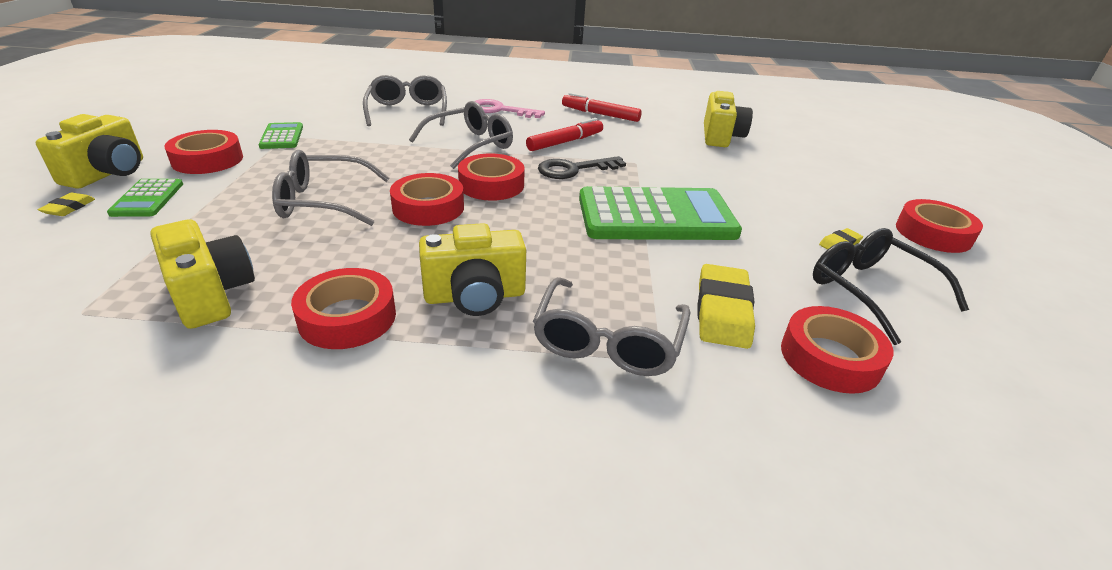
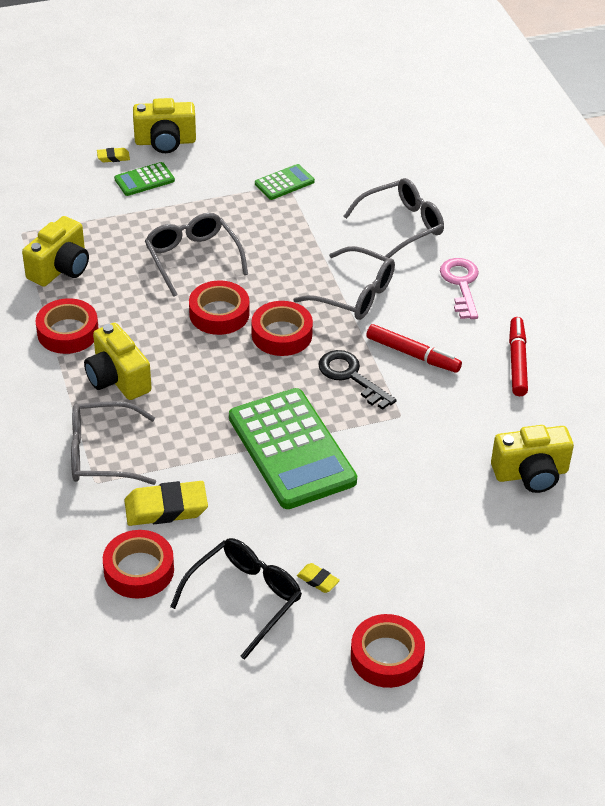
camera: 70 degrees right, 10 degrees up
red tape [164,130,243,174] -> none

